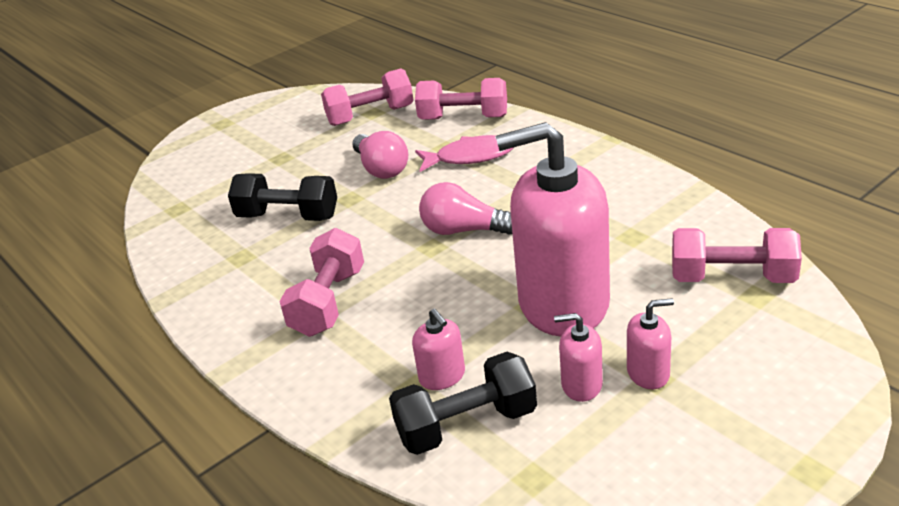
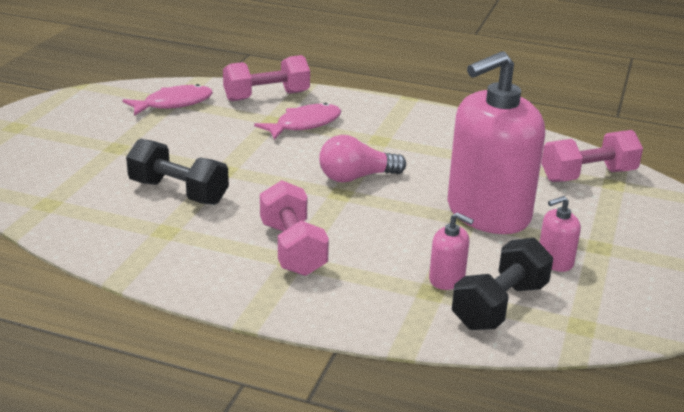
camera: 35 degrees left, 5 degrees down
black dumbbell [228,173,337,221] -> black dumbbell turned 45 degrees clockwise [126,139,229,205]
pink dumbbell [321,69,414,126] -> pink fish [122,84,213,116]
pink light bulb [352,131,408,179] -> none
pink soap dispenser [627,298,674,389] -> none

